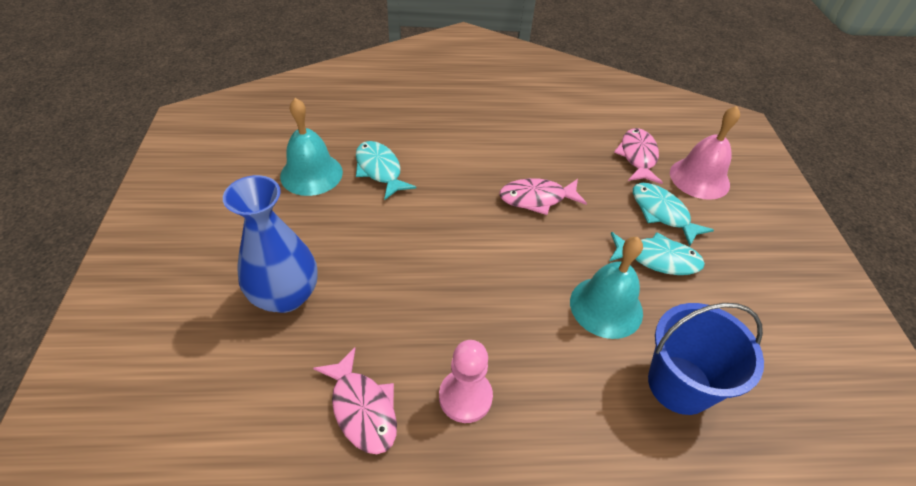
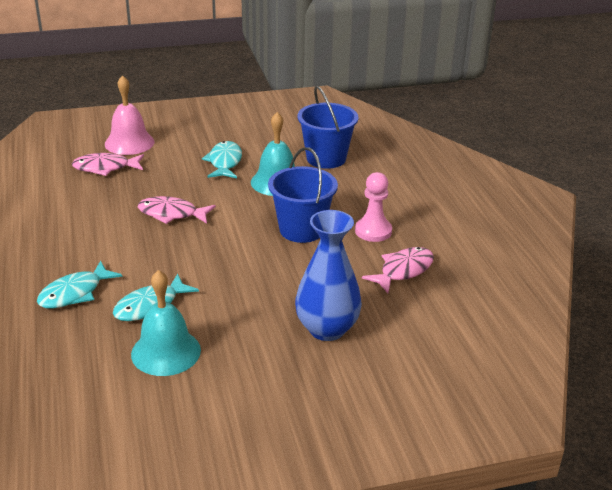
camera: 100 degrees left, 15 degrees down
pink fish [499,178,587,215] -> pink fish turned 120 degrees clockwise [138,196,216,224]
turquoise fish [633,183,714,246] -> turquoise fish moved to [37,260,122,309]
none -> blue bucket [268,147,338,243]

